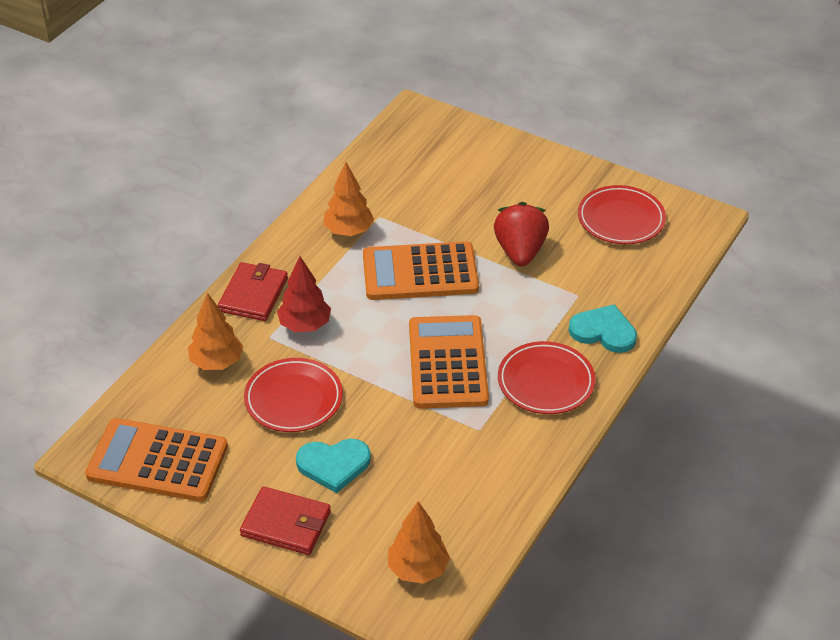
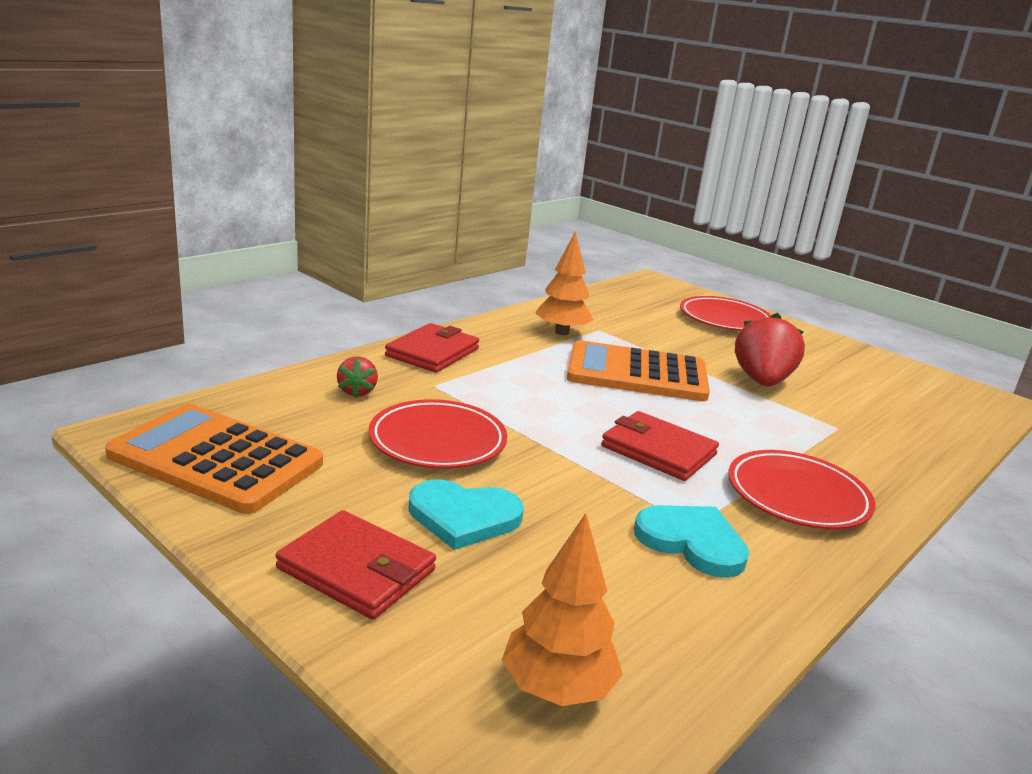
camera: 10 degrees right, 20 degrees down
orange tree [188,293,243,370] -> red strawberry [337,356,378,398]
red tree [277,256,331,332] -> none
orange calculator [409,315,489,409] -> red wallet [601,411,719,481]
turquoise heart [569,304,637,353] -> turquoise heart moved to [634,505,749,578]
red plate [578,185,666,244] -> red plate moved to [680,296,771,331]

